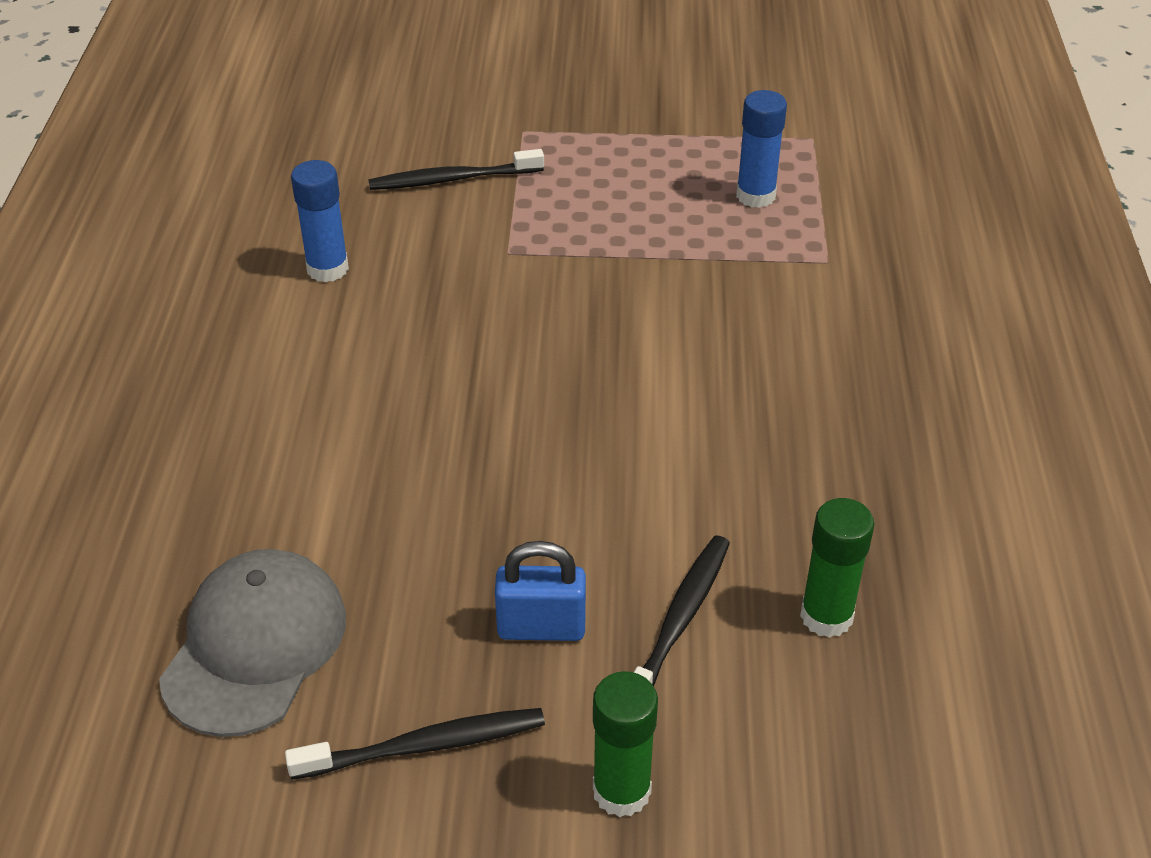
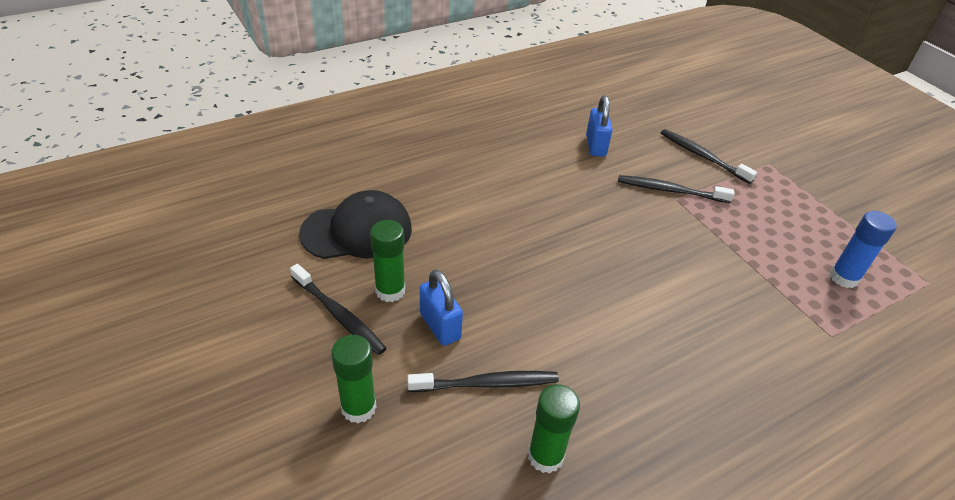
camera: 55 degrees right, 0 degrees up
grey cap [159,549,346,737] -> black cap [299,190,412,259]
blue glue stick [291,160,349,282] -> blue padlock [586,95,613,156]
none -> green glue stick [370,220,405,302]
none -> black toothbrush [618,175,734,203]

